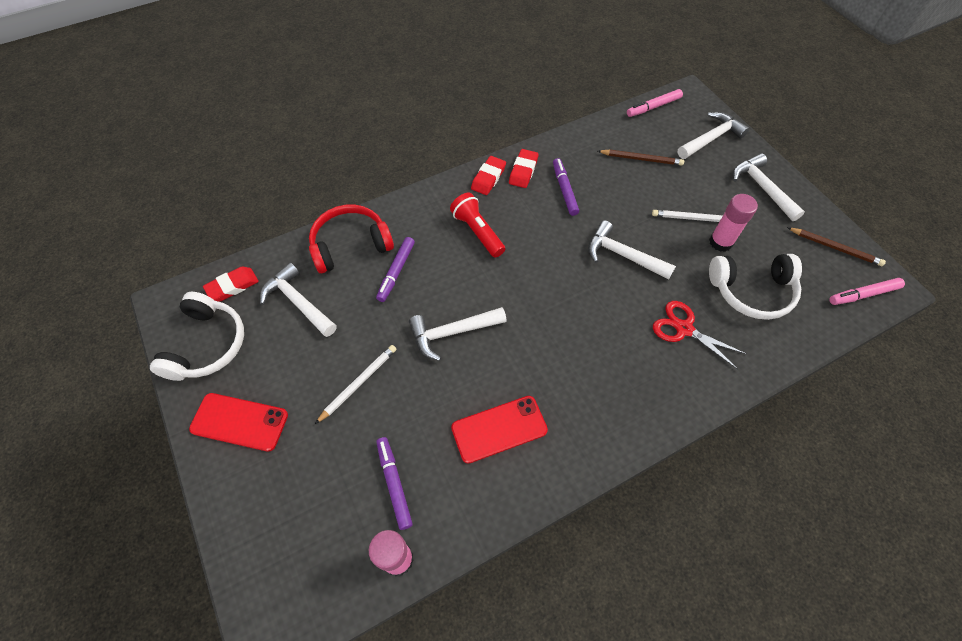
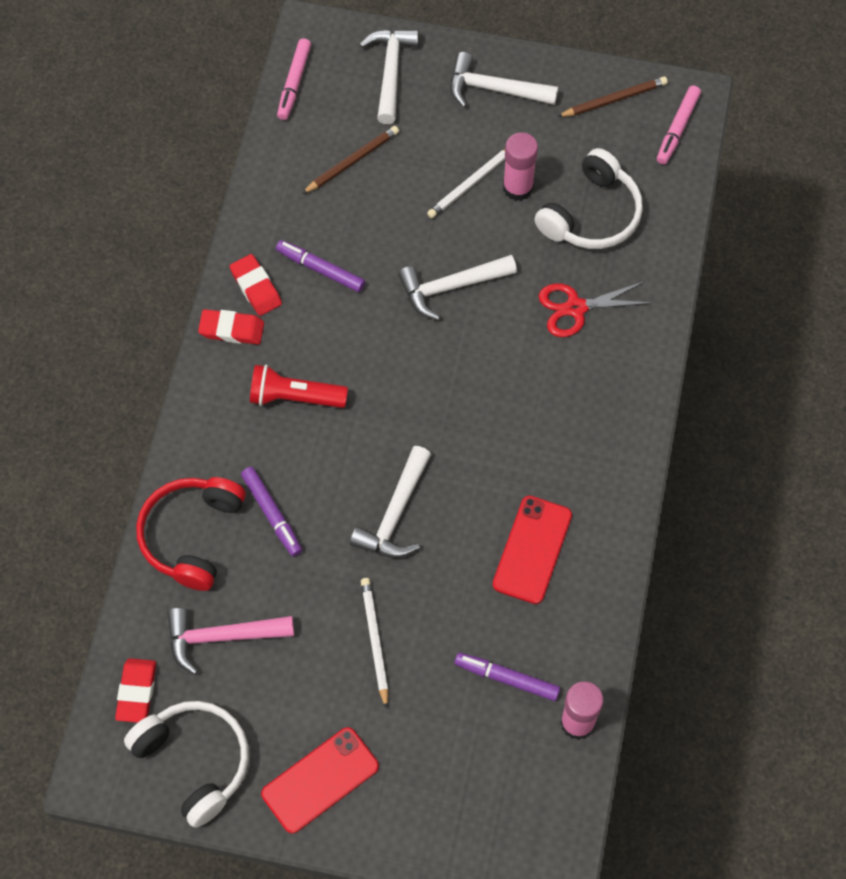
camera: 50 degrees left, 5 degrees up
white hammer [260,263,337,337] -> pink hammer [167,608,294,675]
red eraser [471,156,506,195] -> red eraser turned 60 degrees counterclockwise [198,309,264,345]

